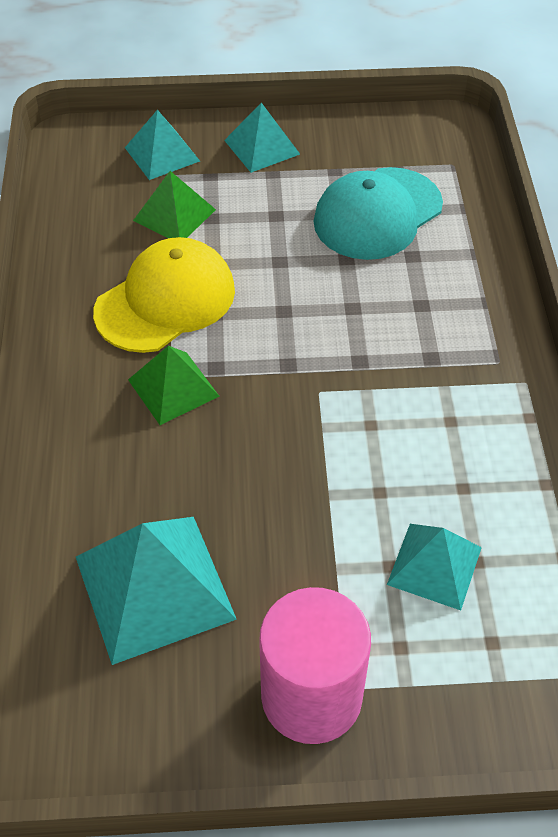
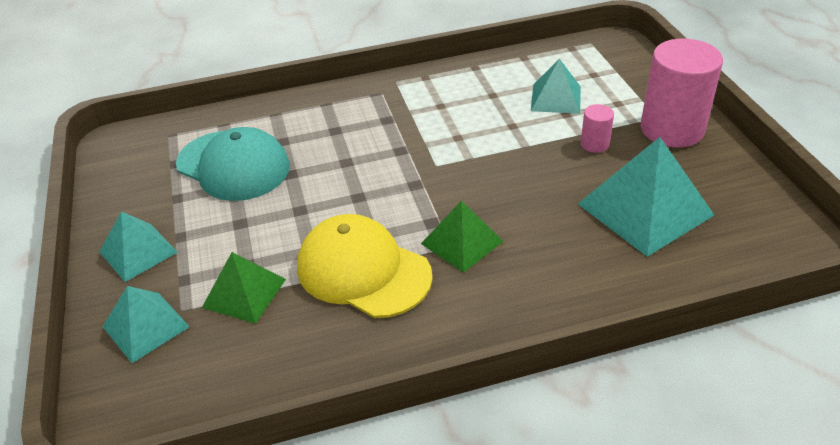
camera: 100 degrees left, 10 degrees down
none -> pink cylinder [581,104,614,153]

